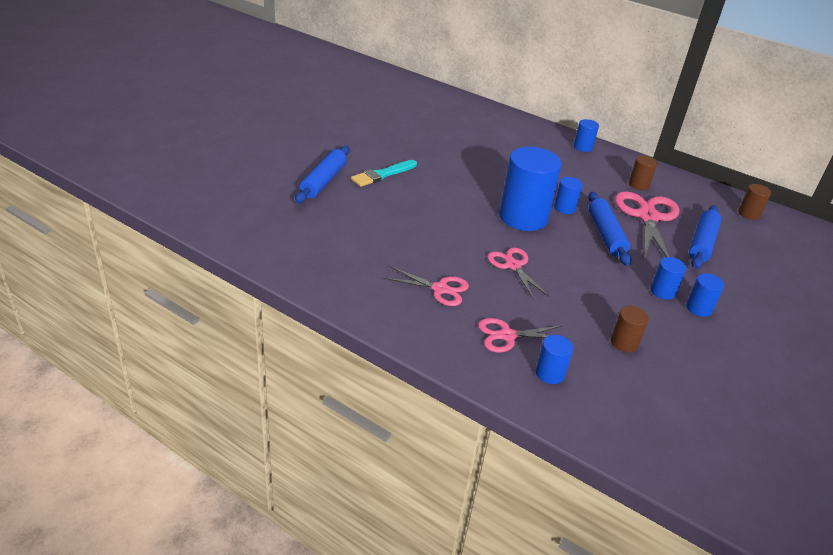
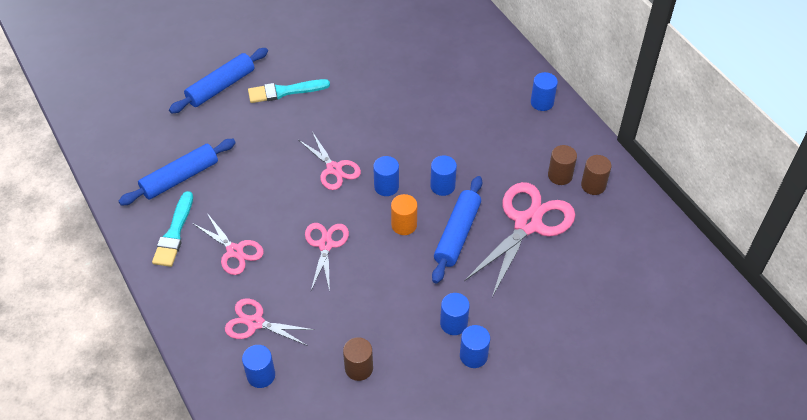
camera: 30 degrees right, 15 degrees up
blue cylinder [499,147,562,231] -> blue cylinder [373,156,399,196], size x0.46
blue rolling pin [689,205,722,269] -> blue rolling pin moved to [118,139,236,206]
brown cylinder [738,184,771,220] -> brown cylinder moved to [581,155,611,195]
none -> turquoise brush [152,191,193,267]
none -> pink scissors [299,132,361,190]
none -> orange cylinder [391,194,417,235]

